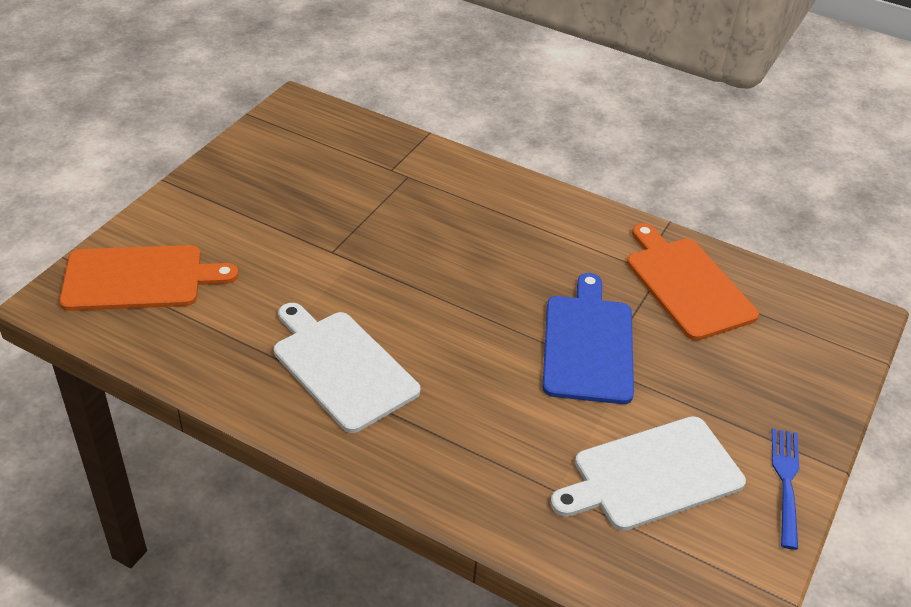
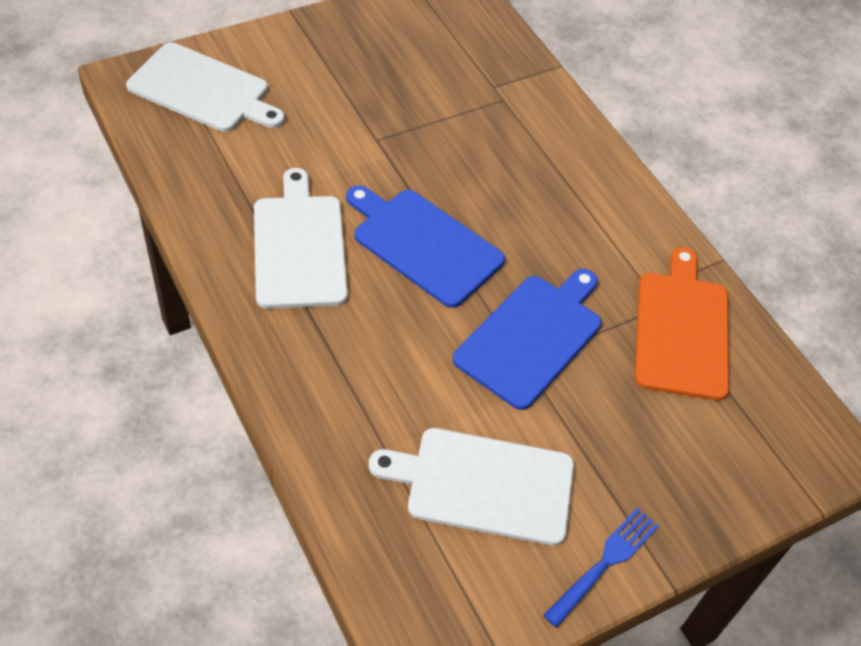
camera: 30 degrees right, 10 degrees up
orange cutting board [59,245,239,311] -> white cutting board [126,42,285,132]
none -> blue cutting board [346,185,505,308]

